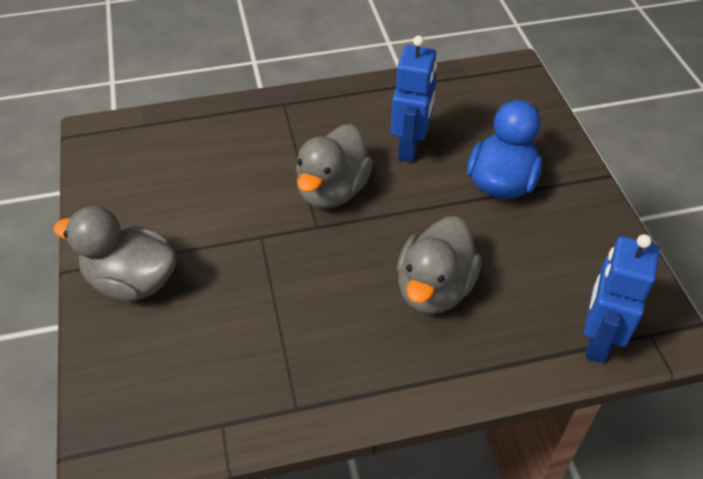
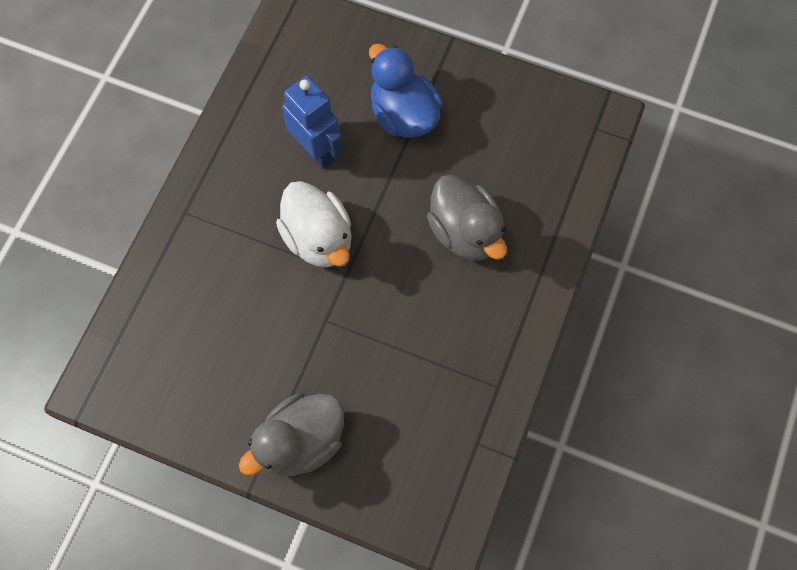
camera: 55 degrees left, 20 degrees up
grey duck [296,124,373,209] -> white duck [276,181,352,267]
blue robot [584,234,659,363] -> none

